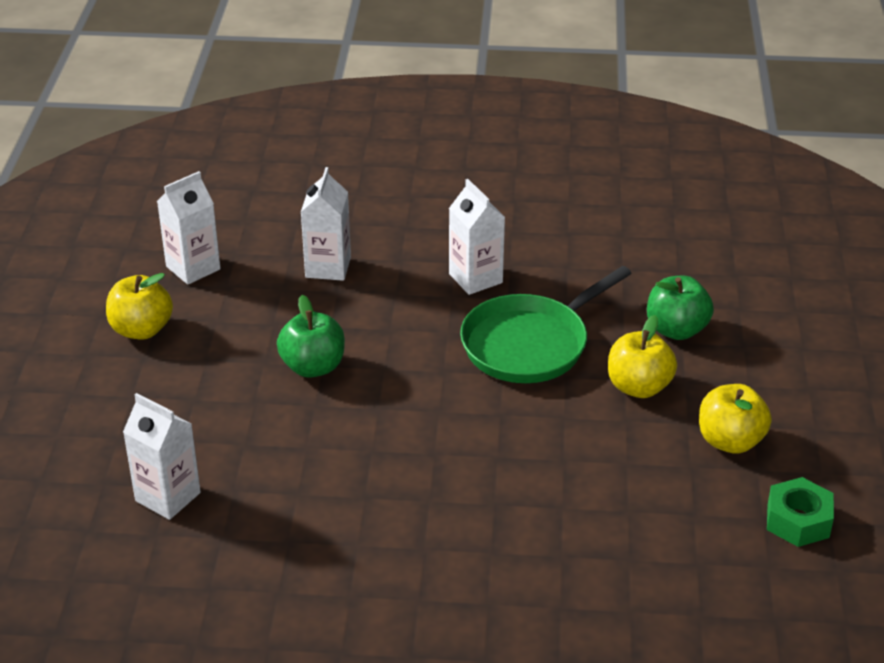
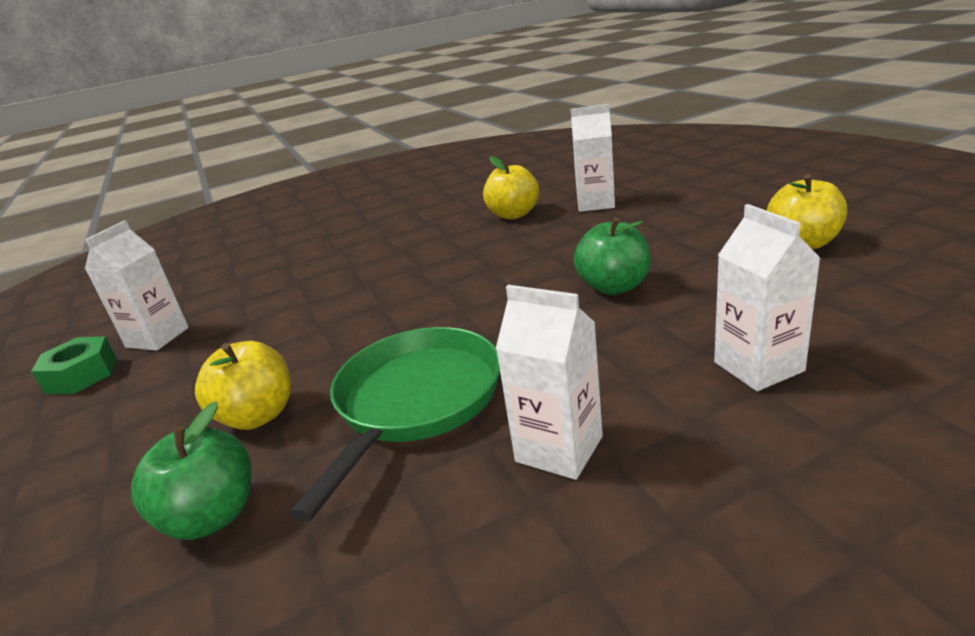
camera: 155 degrees right, 10 degrees down
white carton [157,171,221,285] -> white carton moved to [85,220,189,351]
yellow apple [699,384,772,454] -> yellow apple moved to [483,156,539,219]

